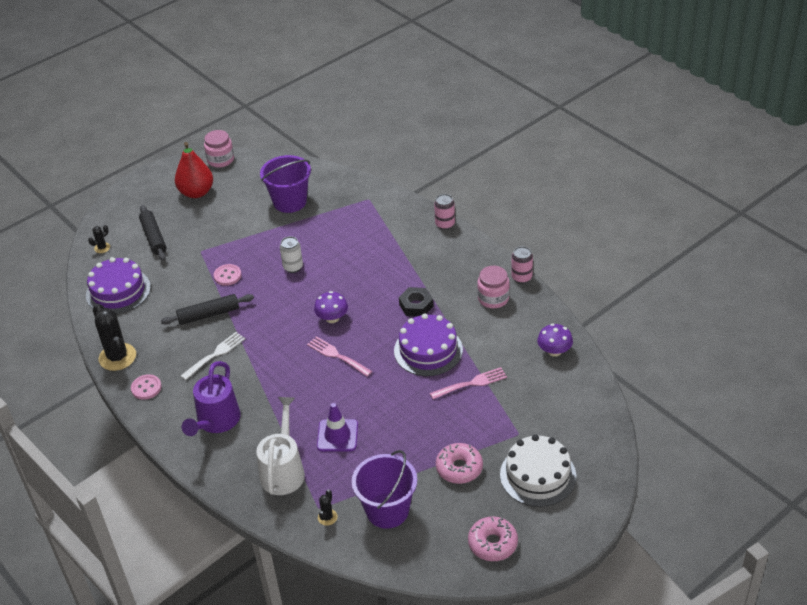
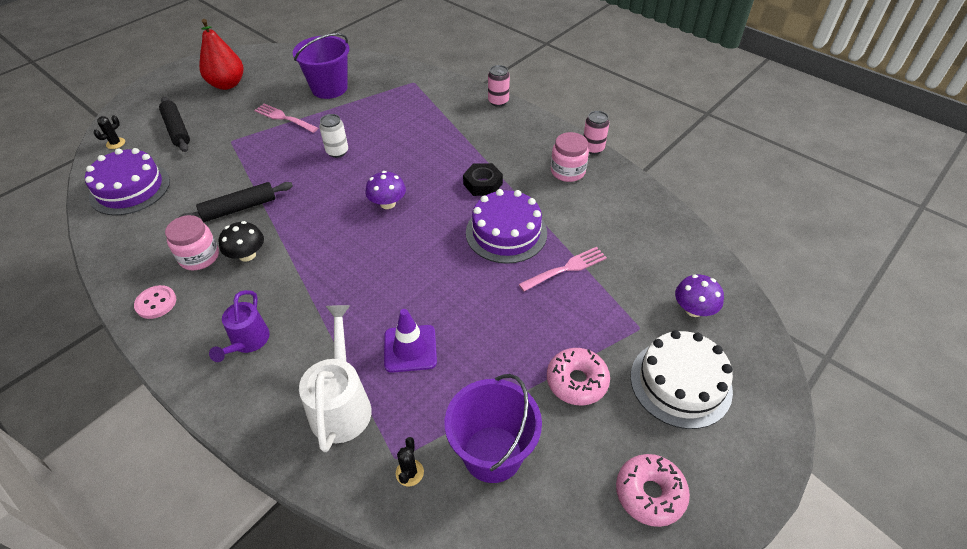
camera: 10 degrees left, 5 degrees up
black cactus [93,304,136,371] -> none
white fork [181,332,245,380] -> black mushroom [219,221,264,262]
purple watering can [182,361,240,436] -> purple watering can [209,290,270,362], size x0.66
pink jar [204,130,234,168] -> pink jar moved to [165,215,219,270]
pink button [214,264,242,286] -> none
pink fork [307,336,372,377] -> pink fork moved to [254,104,318,133]
purple mushroom [537,324,573,357] -> purple mushroom moved to [675,275,724,317]

